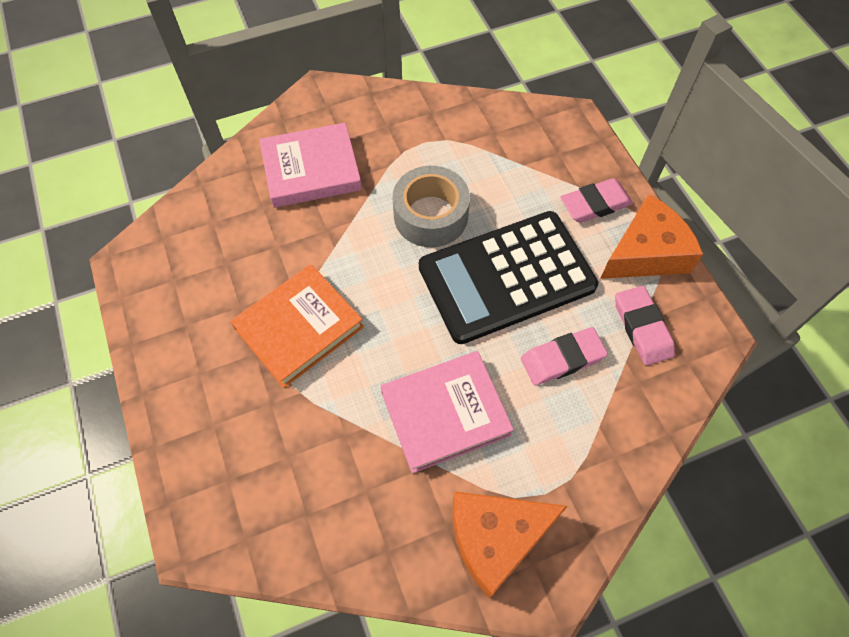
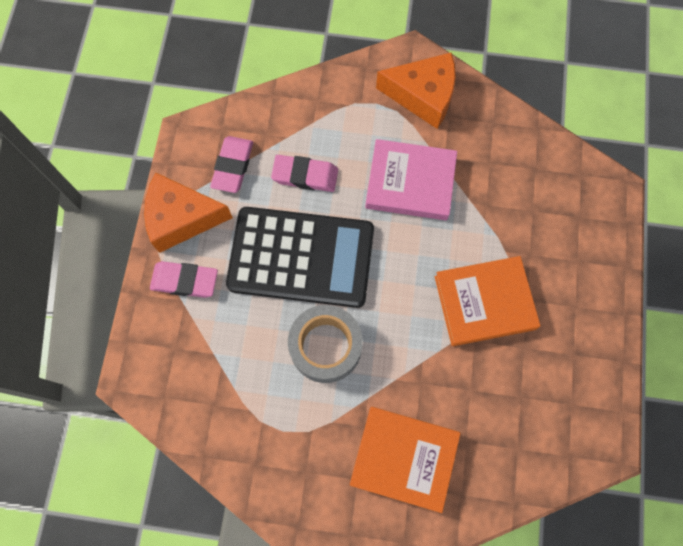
camera: 150 degrees left, 10 degrees up
pink book [259,123,362,208] -> orange book [350,407,461,513]

